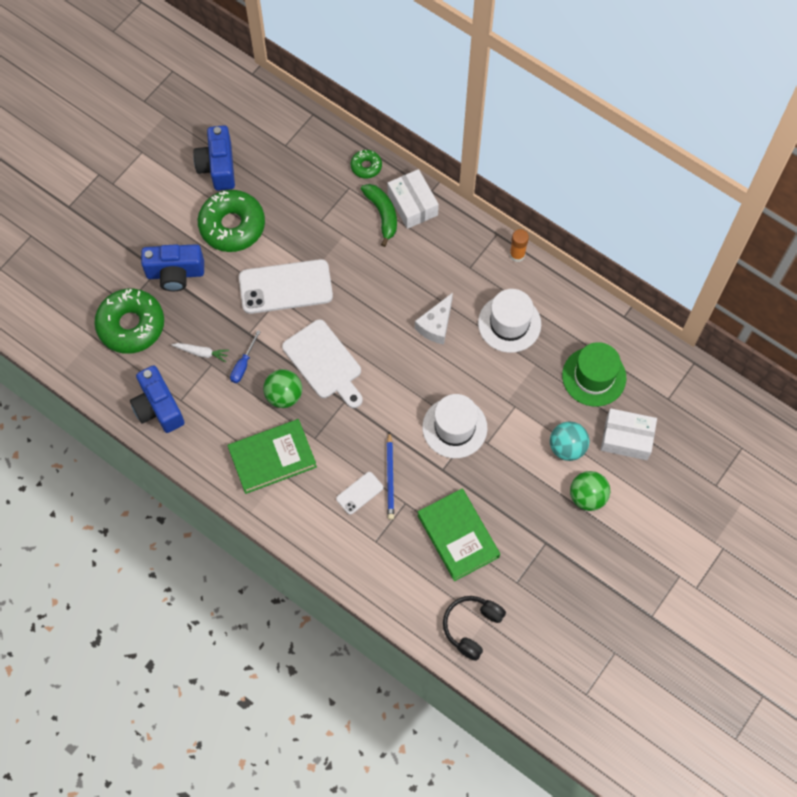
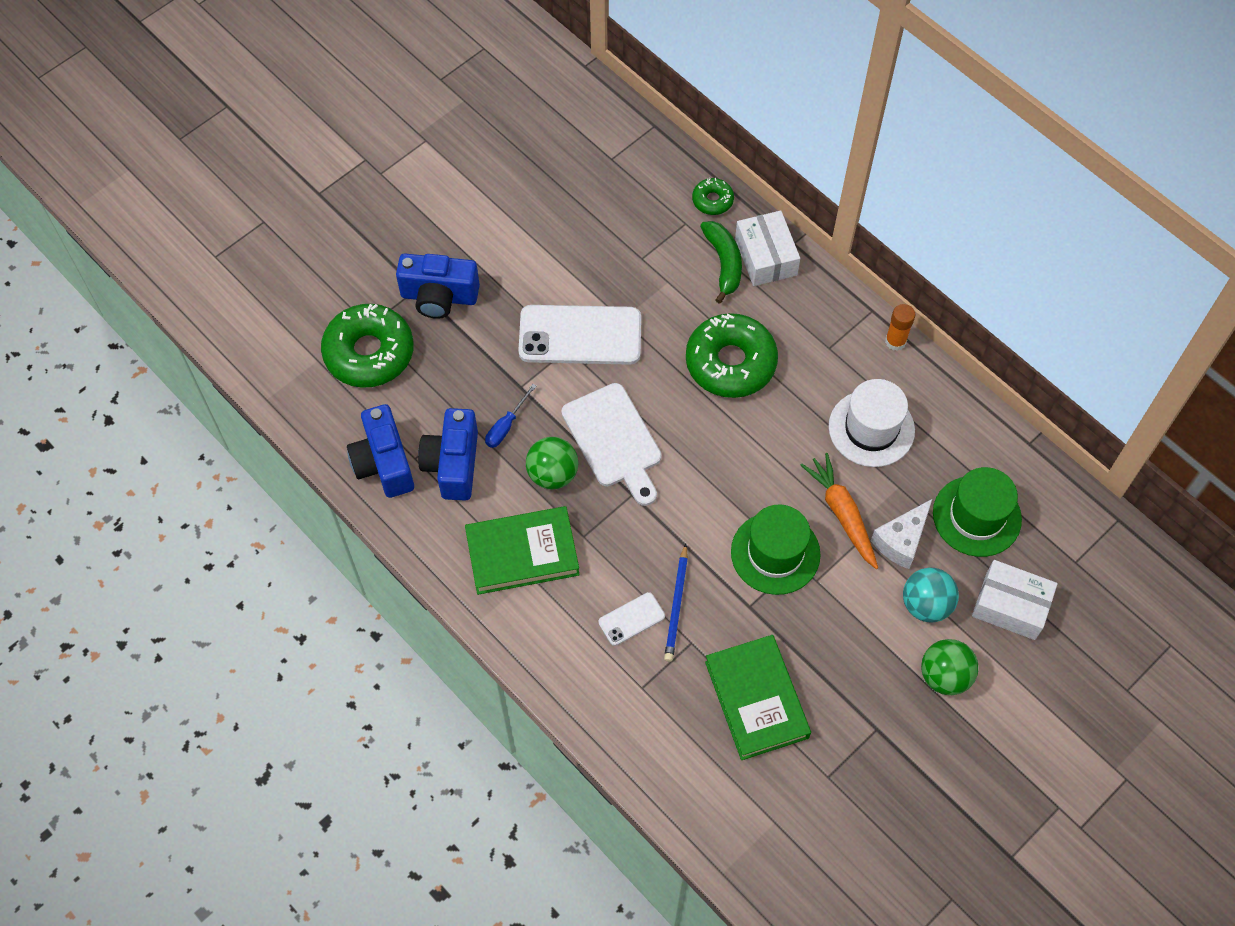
camera: 10 degrees right, 5 degrees down
white carrot [171,343,229,362] -> none
blue camera [193,125,235,191] -> blue camera moved to [418,408,478,501]
green donut [198,190,265,252] -> green donut moved to [686,313,778,398]
white cheese [415,293,453,345] -> white cheese moved to [871,499,932,569]
white hat [422,394,487,458] -> green hat [731,504,821,595]
black headphones [443,596,506,661] -> none
none -> orange carrot [801,453,878,569]

